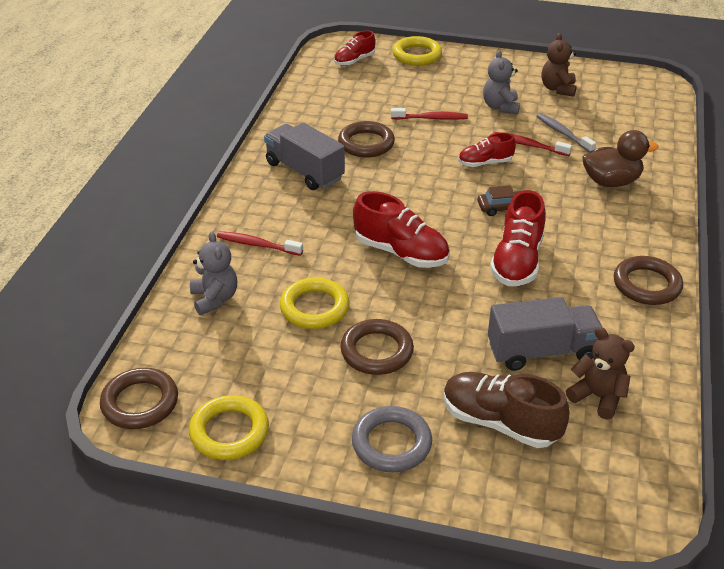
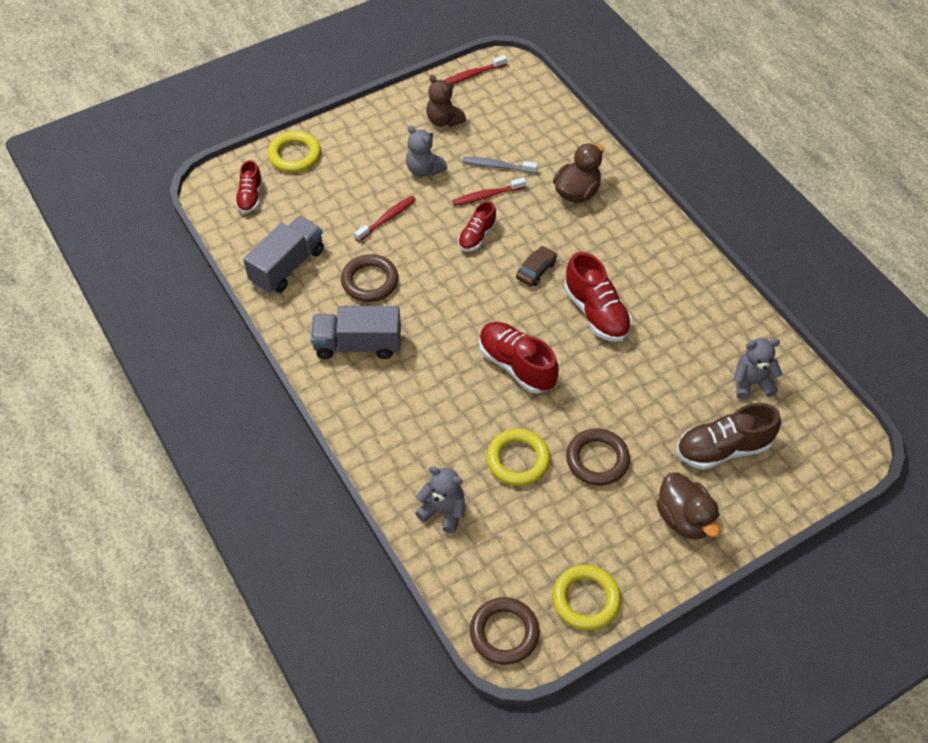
camera: 45 degrees left, 15 degrees up
red toothbrush [217,231,303,256] -> red toothbrush moved to [444,55,507,85]
grey ring [352,406,432,472] -> brown duck [656,472,720,540]
red shoe [353,191,449,268] -> red shoe turned 120 degrees counterclockwise [479,322,559,393]
grey truck [488,297,603,371] -> grey truck moved to [243,216,324,293]
brown teddy bear [566,327,635,420] -> grey teddy bear [734,338,782,399]
brown ring [614,256,683,305] -> none

